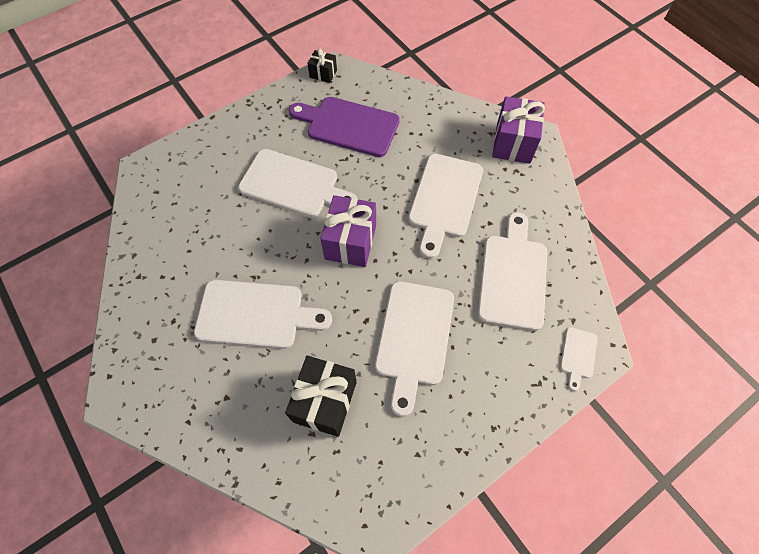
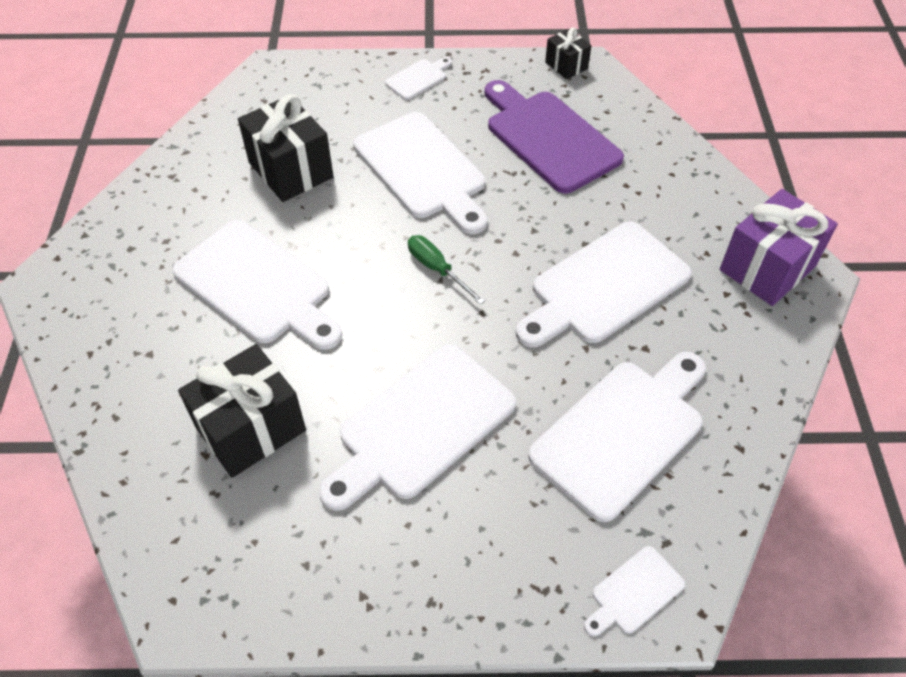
camera: 35 degrees right, 10 degrees down
purple gift [320,195,376,267] -> green screwdriver [408,235,485,305]
none -> black gift [238,94,334,202]
none -> white cutting board [385,57,452,100]

